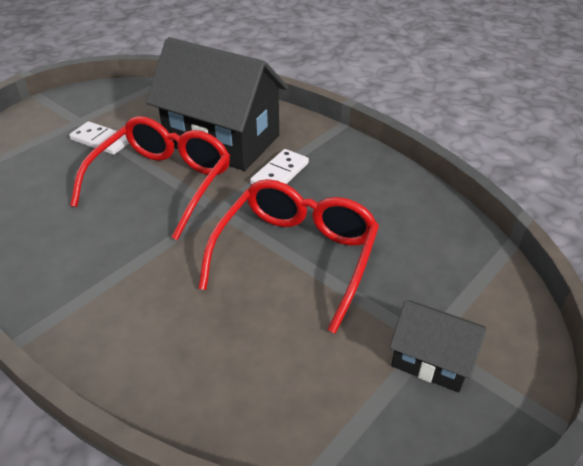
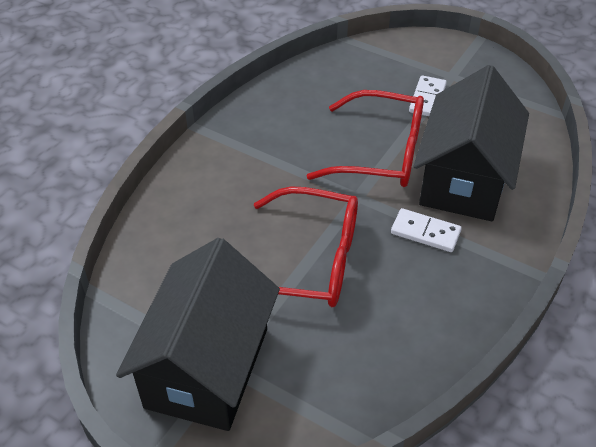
camera: 80 degrees right, 5 degrees up
black house [389,300,487,393] -> black house [116,238,280,431], size x2.03

